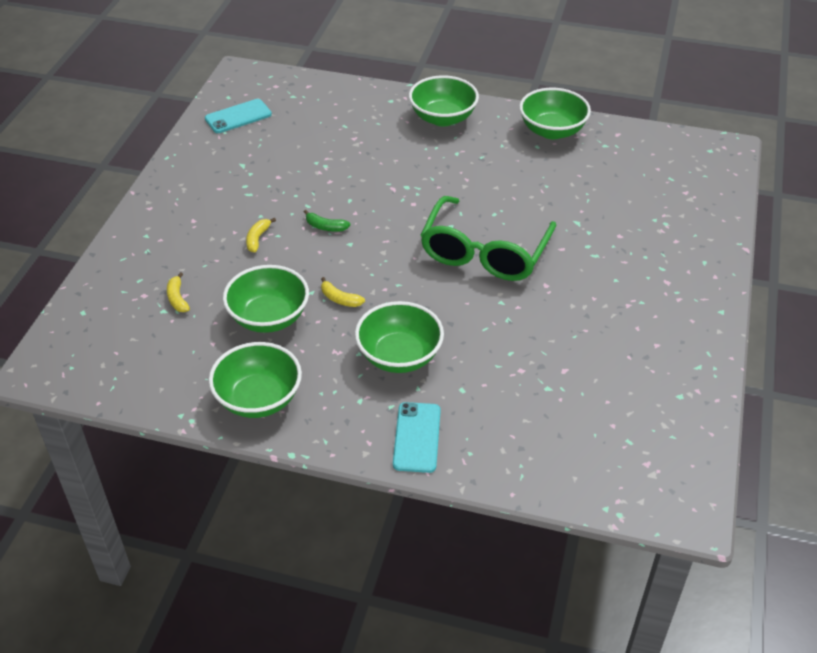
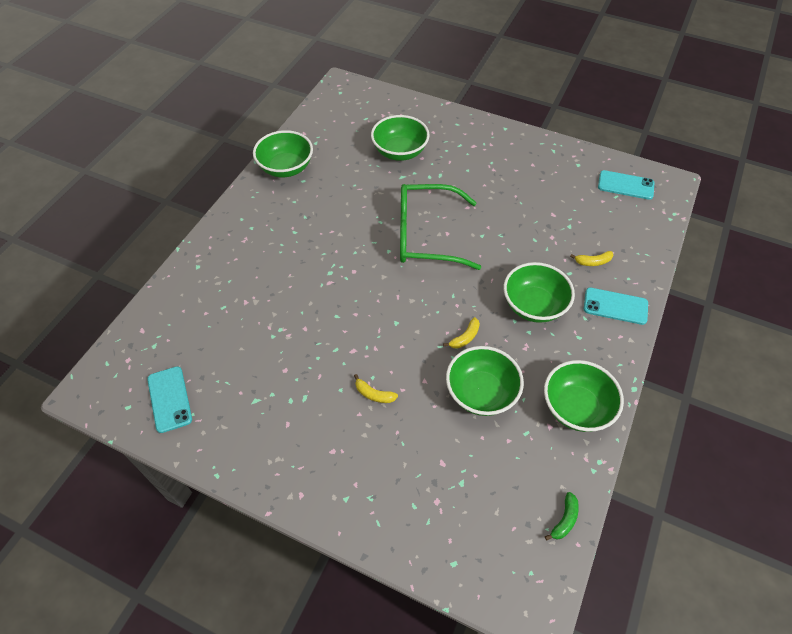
camera: 80 degrees left, 10 degrees up
yellow banana [167,272,190,312] -> yellow banana moved to [570,251,613,266]
green banana [304,210,351,232] -> green banana moved to [545,492,579,540]
green bowl [409,75,479,126] -> green bowl moved to [371,115,430,161]
green glasses [421,196,556,281] -> green glasses turned 150 degrees clockwise [400,184,481,270]
none -> turquoise phone [598,170,654,200]

